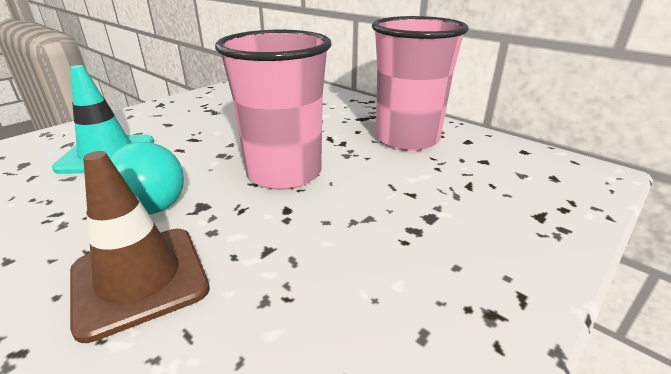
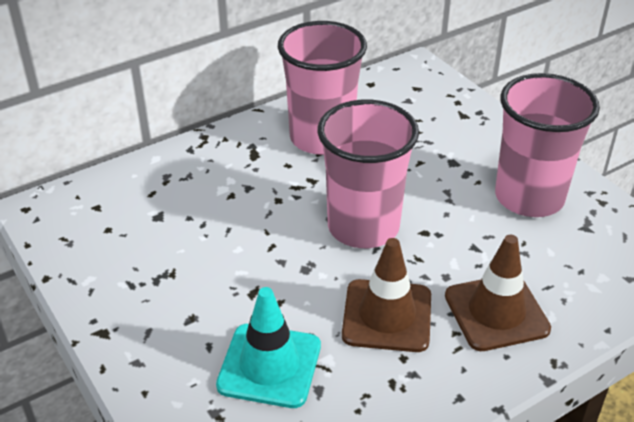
camera: 75 degrees left, 10 degrees up
turquoise light bulb [109,142,184,215] -> brown traffic cone [342,238,431,352]
none -> pink cup [495,73,600,217]

